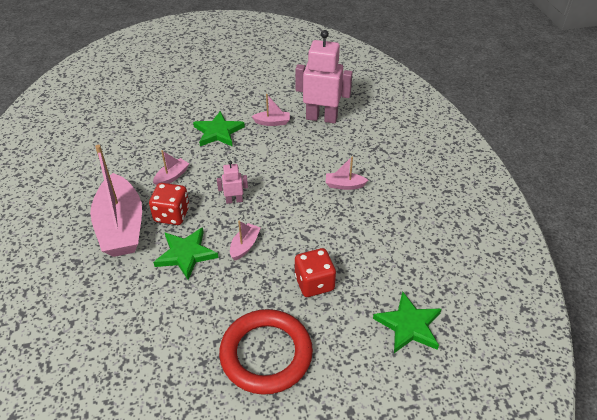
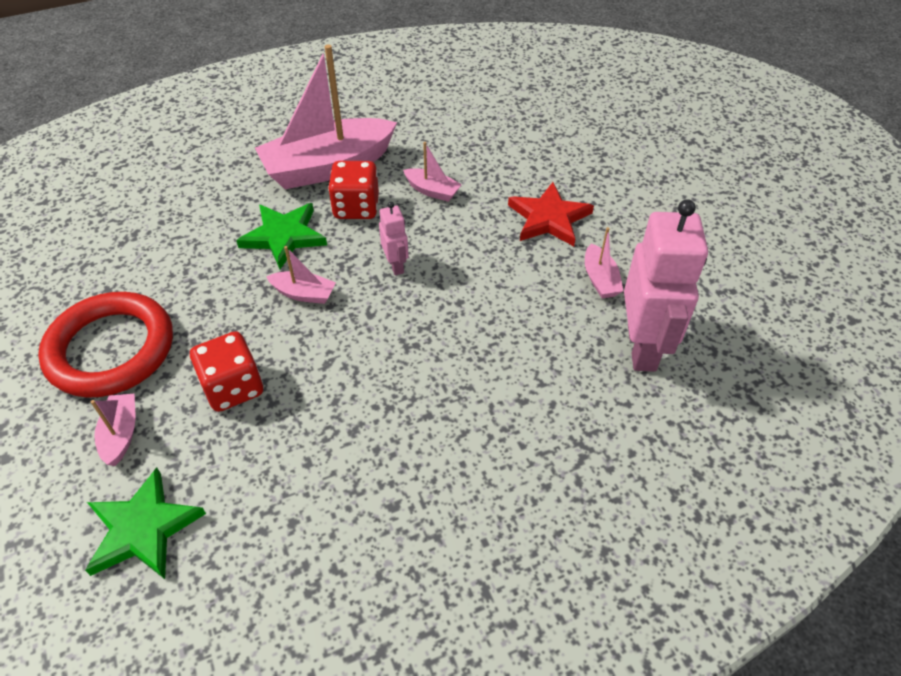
camera: 80 degrees right, 5 degrees up
green star [193,111,245,147] -> red star [508,182,594,246]
pink boat [326,156,368,190] -> pink boat moved to [91,393,135,466]

